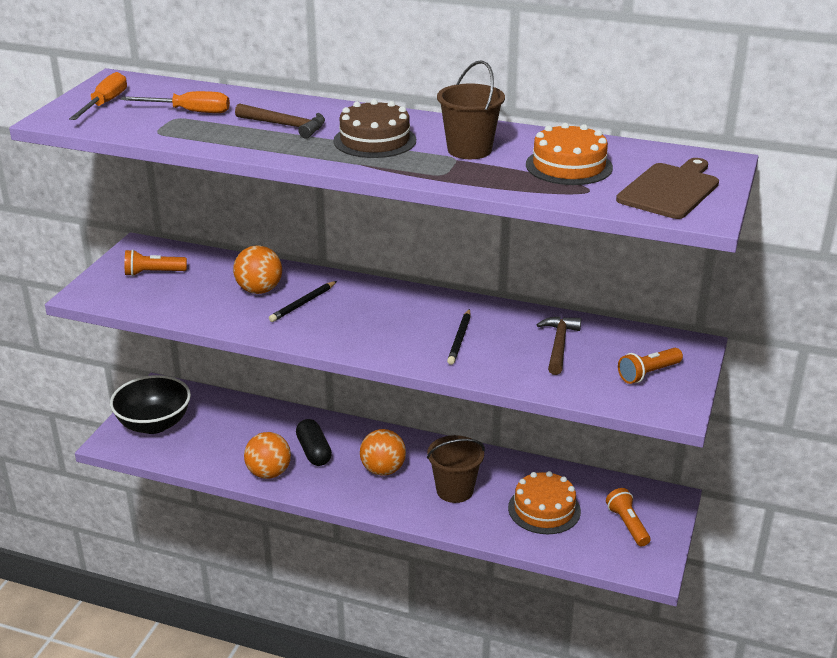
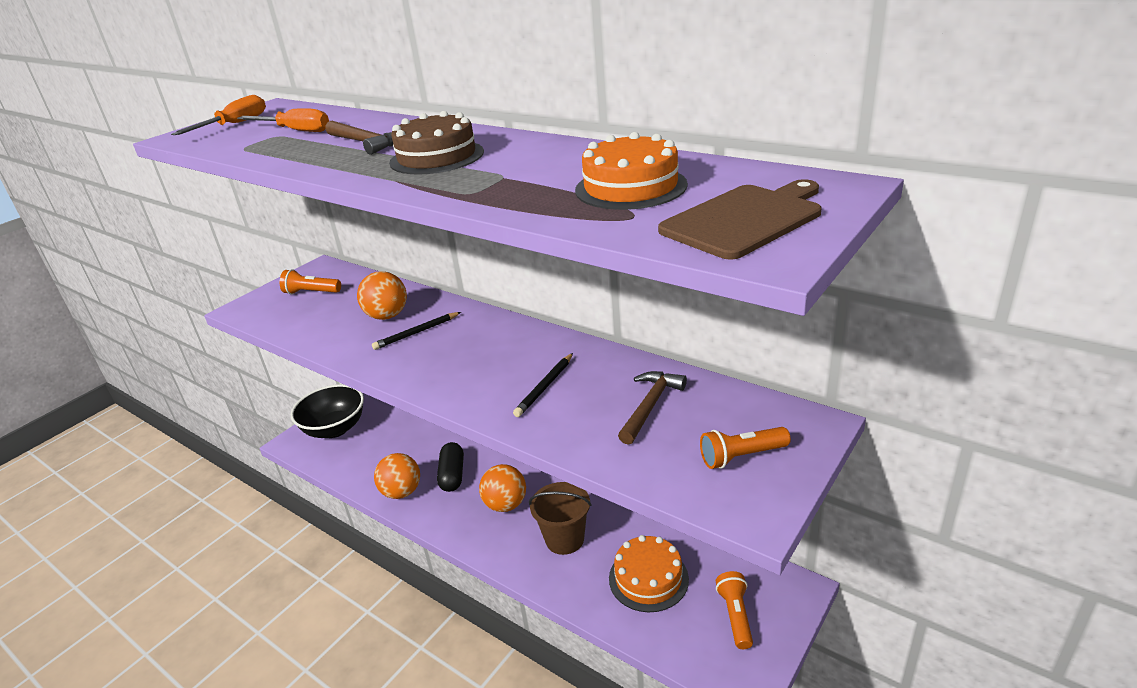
camera: 20 degrees right, 0 degrees up
brown bucket [437,60,505,159] -> none

